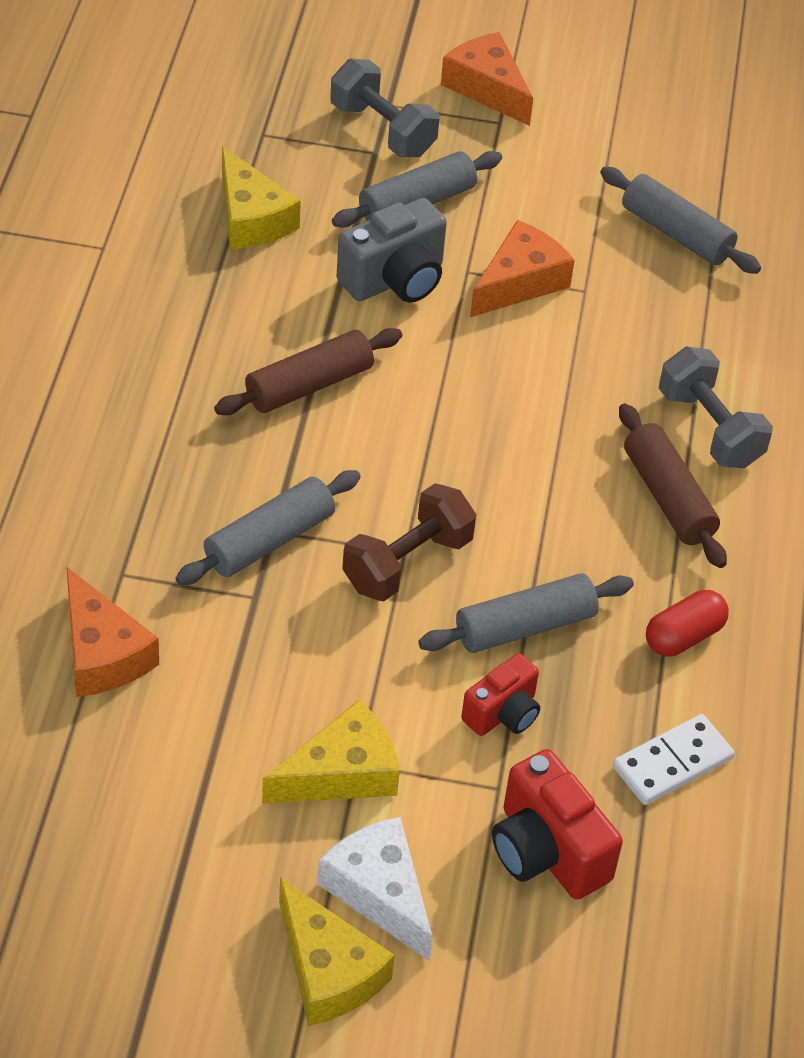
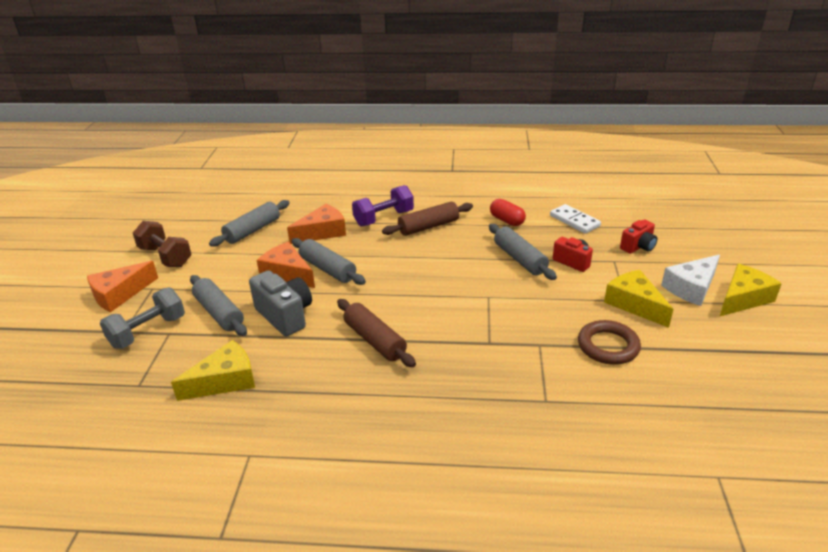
camera: 90 degrees left, 15 degrees down
orange cheese [66,567,159,697] -> orange cheese moved to [287,204,346,244]
grey rolling pin [176,470,361,585] -> grey rolling pin moved to [292,238,366,285]
brown dumbbell [342,483,476,601] -> brown dumbbell moved to [133,221,192,267]
red camera [492,749,623,900] -> red camera [620,220,657,254], size x0.63
grey dumbbell [659,347,773,468] -> purple dumbbell [352,185,414,227]
none -> brown ring [578,320,641,365]

